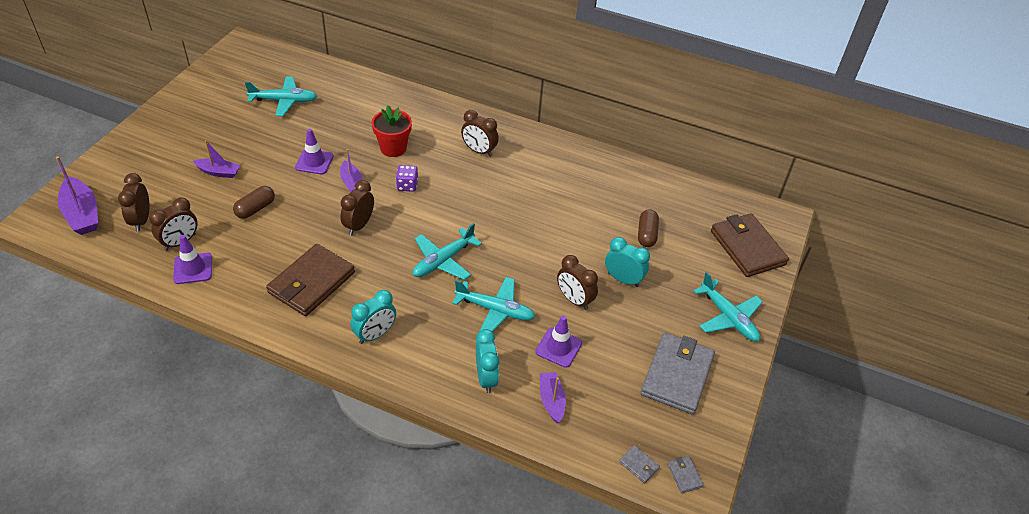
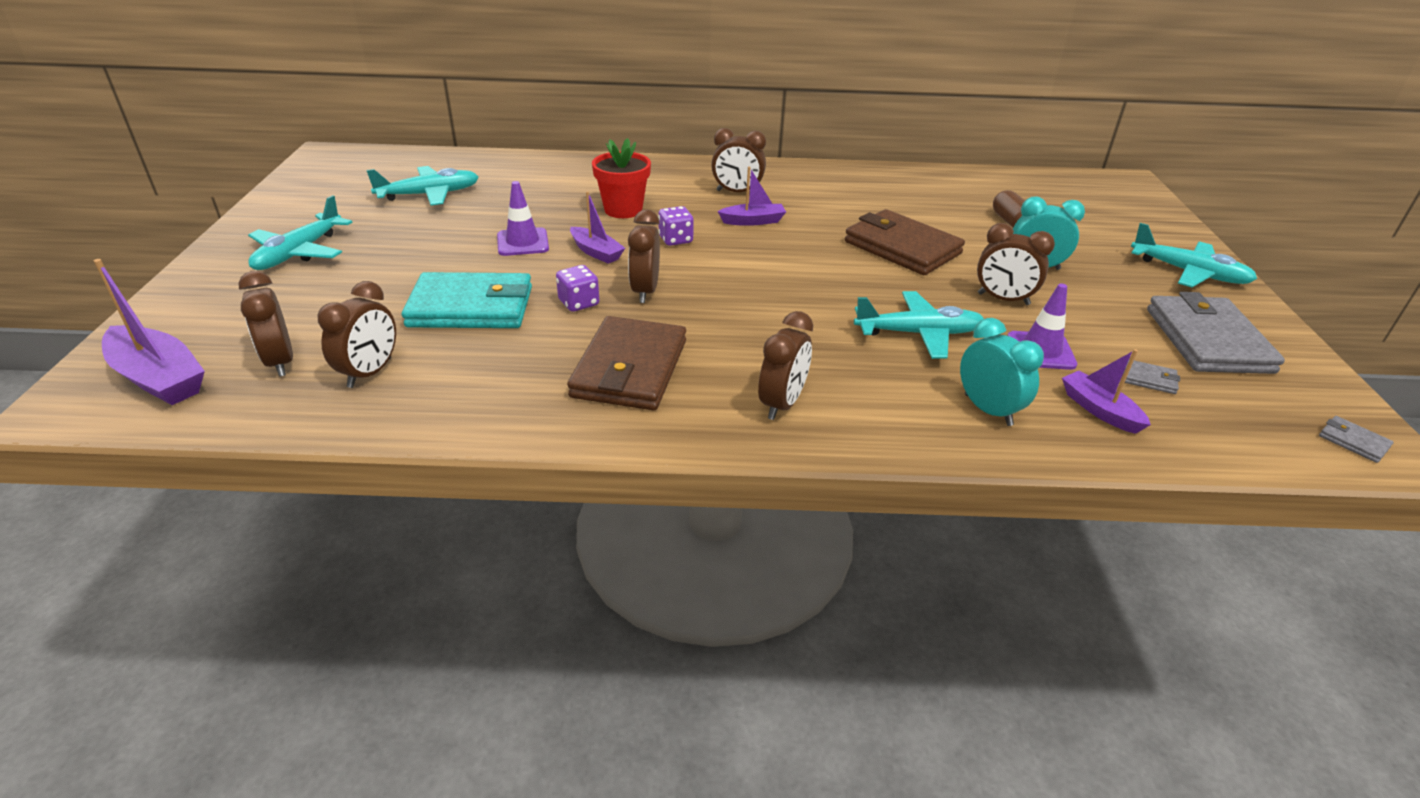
camera: 20 degrees left, 10 degrees down
purple traffic cone [173,235,212,284] -> none
purple boat [193,140,241,178] -> purple boat moved to [717,166,786,226]
brown capsule [233,186,275,219] -> turquoise wallet [402,272,532,328]
turquoise clock [350,290,396,344] -> brown clock [758,311,813,420]
turquoise plane [413,223,482,280] -> turquoise plane moved to [248,195,353,270]
grey wallet [619,445,660,483] -> grey wallet moved to [1124,359,1180,394]
brown wallet [711,213,789,277] -> brown wallet moved to [845,209,965,275]
none -> purple dice [556,265,599,312]

